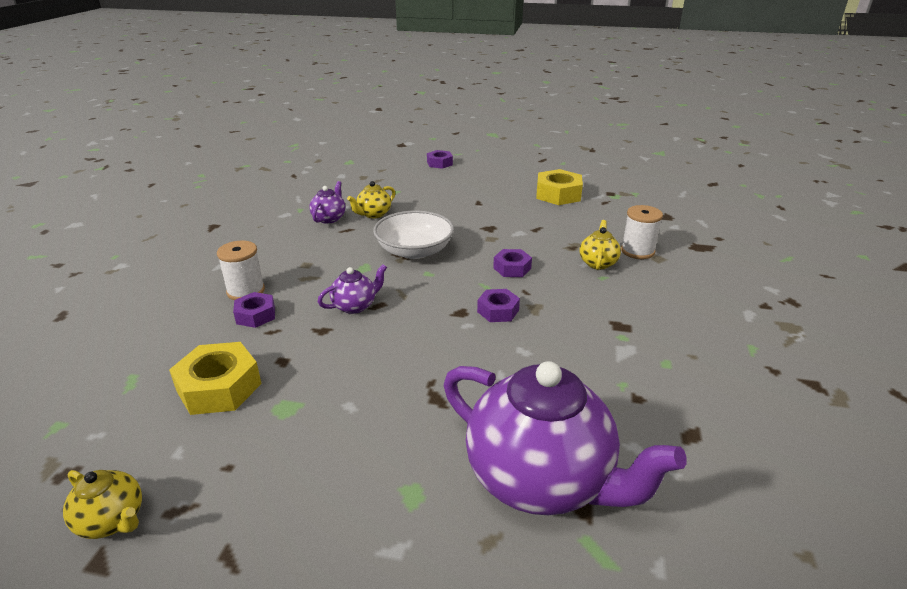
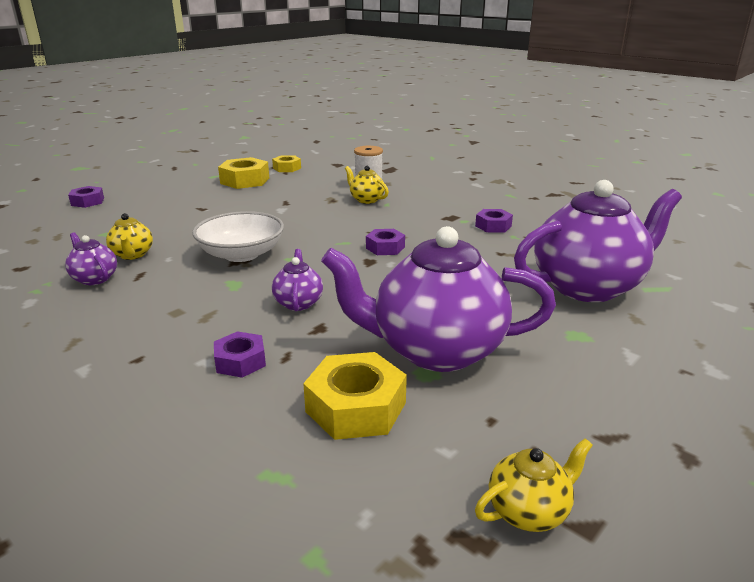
camera: 60 degrees left, 5 degrees down
white spool [217,241,265,300] -> none
purple nut [493,249,532,277] -> purple nut moved to [475,209,513,233]
none -> yellow nut [272,155,301,172]
none -> purple teapot [321,226,556,372]

